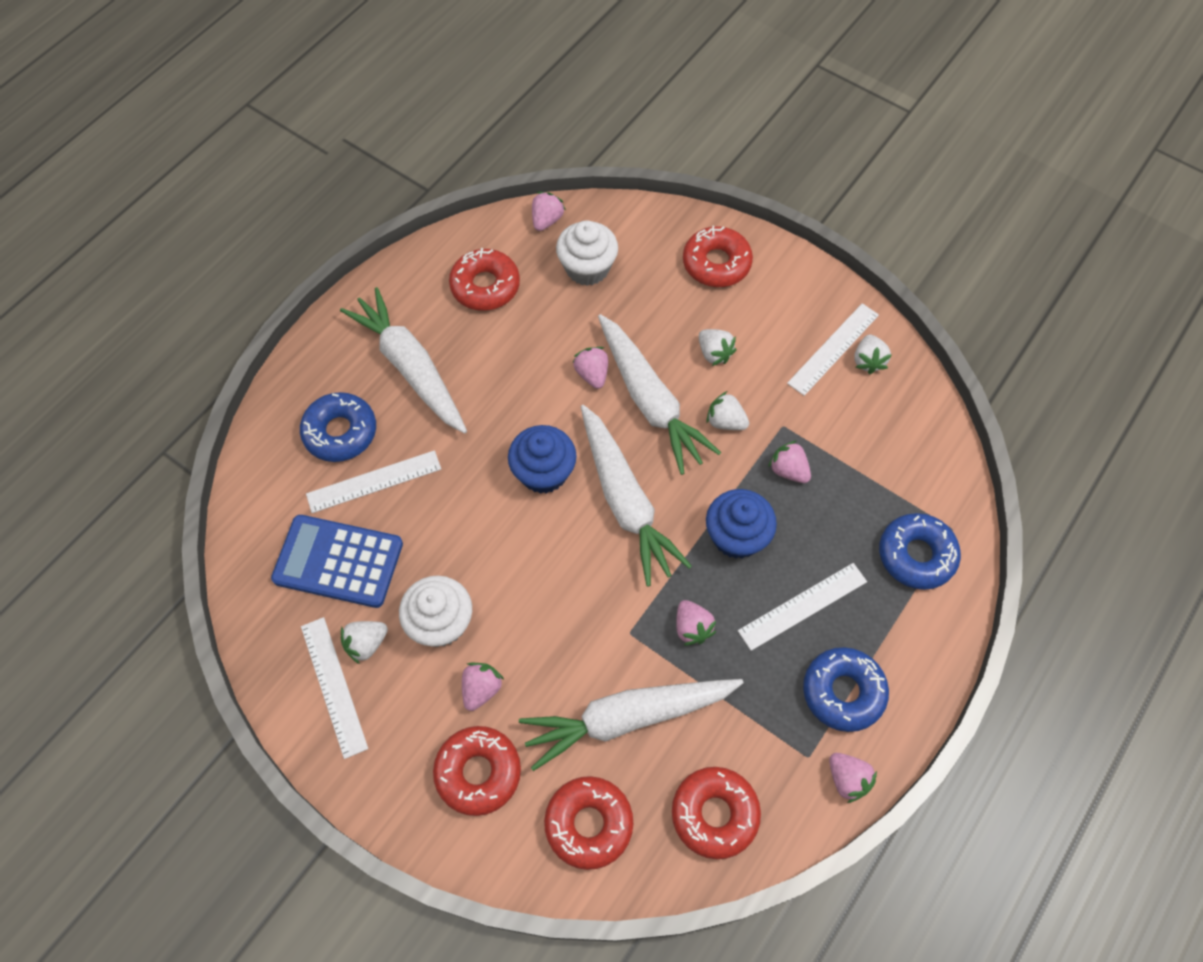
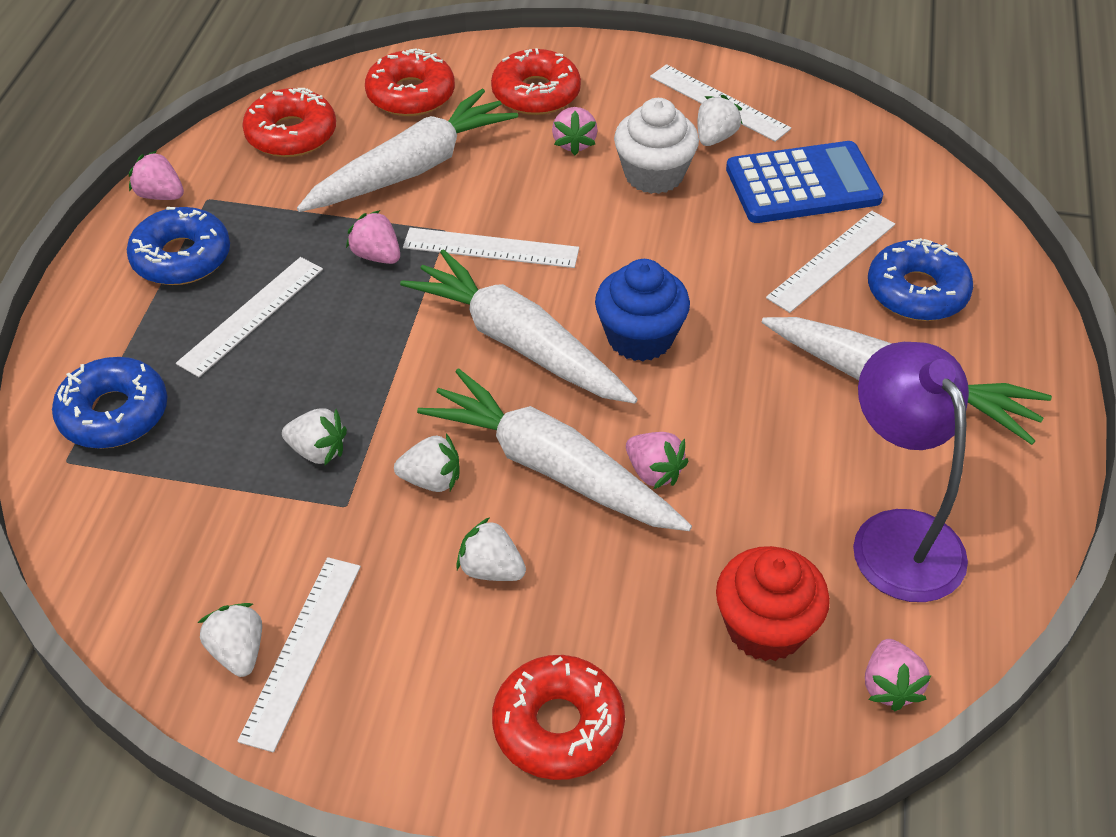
camera: 155 degrees right, 15 degrees down
red donut [449,248,520,311] -> purple lamp [853,342,969,602]
white cupcake [556,220,618,286] -> red cupcake [716,546,830,661]
blue cupcake [706,489,777,559] -> none
pink strawberry [768,441,811,483] -> white strawberry [282,408,347,465]
none -> white ruler [403,228,579,268]

